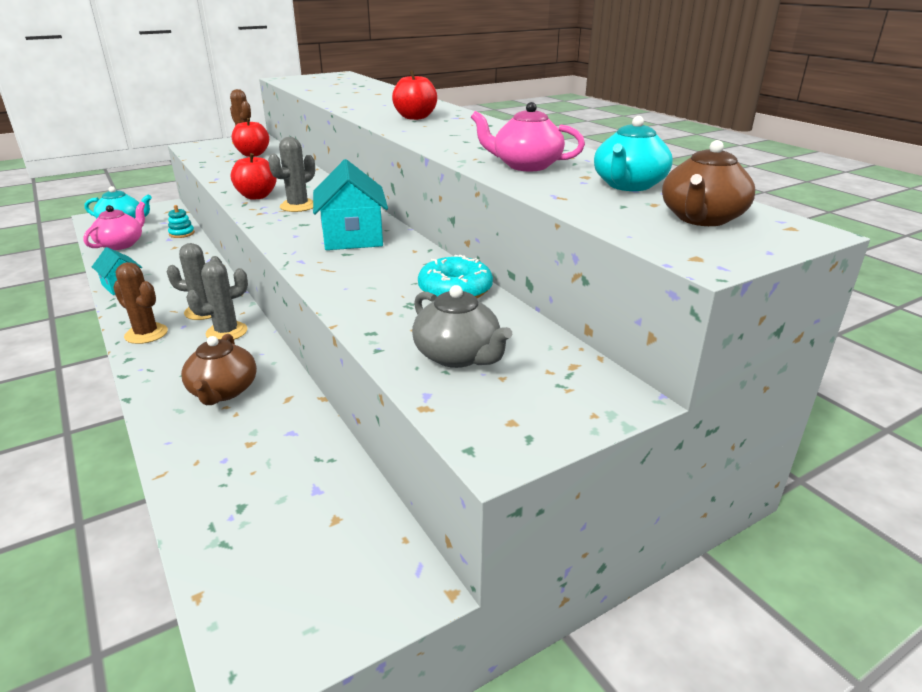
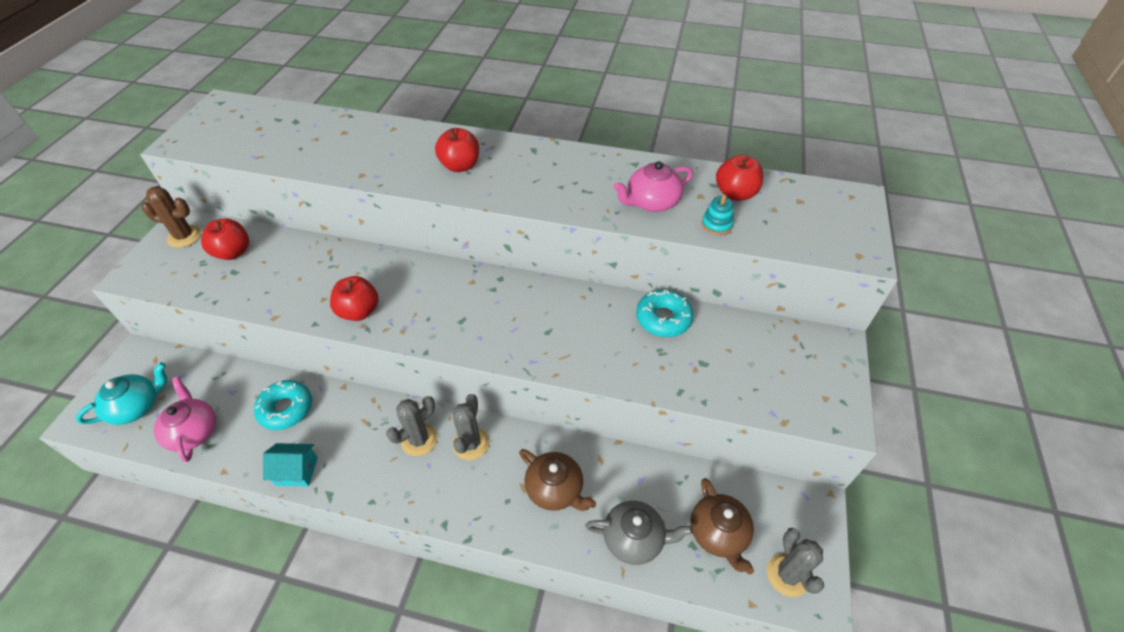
camera: 45 degrees left, 20 degrees up
brown cactus [113,262,168,344] -> none
turquoise stacking toy [168,205,195,238] -> turquoise stacking toy moved to [702,194,734,235]
grey cactus [268,137,315,212] -> grey cactus moved to [767,528,824,597]
turquoise house [313,159,388,250] -> none
grey teapot [412,285,512,368] -> grey teapot moved to [586,501,693,565]
turquoise teapot [594,116,673,191] -> red apple [716,155,763,201]
brown teapot [662,140,755,226] -> brown teapot moved to [691,478,754,575]
none -> turquoise donut [254,380,312,430]

